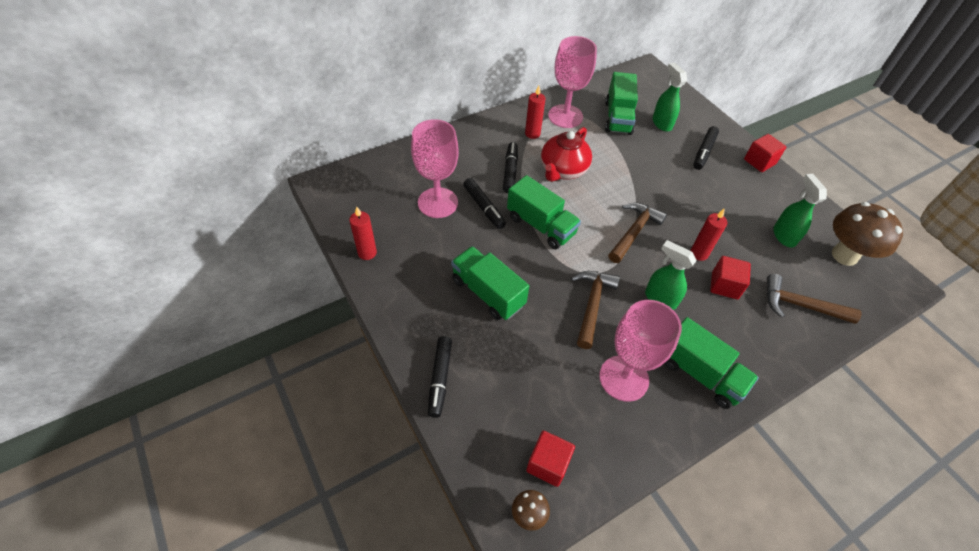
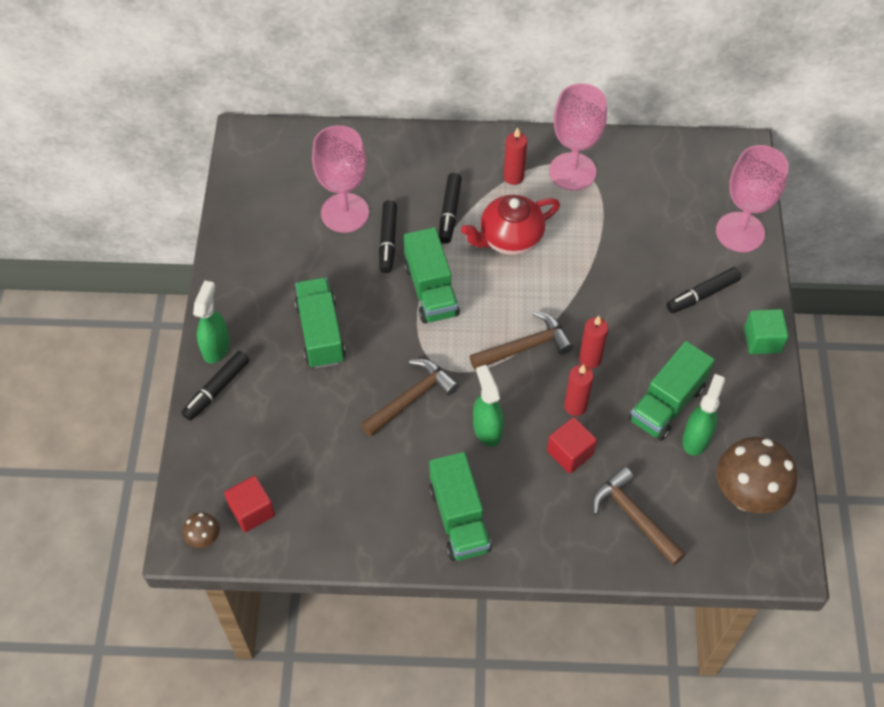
camera: 35 degrees right, 5 degrees up
red candle [349,206,377,260] -> red candle moved to [579,316,608,369]
black marker [503,142,518,193] -> black marker turned 150 degrees clockwise [439,173,462,243]
pink goblet [599,300,682,402] -> pink goblet moved to [716,145,789,252]
green truck [605,72,638,135] -> green truck moved to [629,341,715,441]
green spray bottle [653,62,687,132] -> green spray bottle moved to [193,280,230,364]
red cube [744,134,786,172] -> green cube [744,309,789,354]

